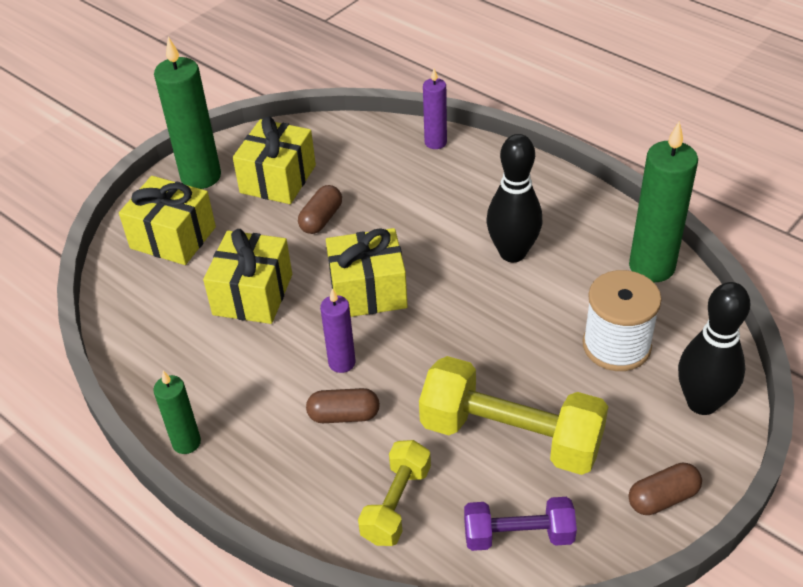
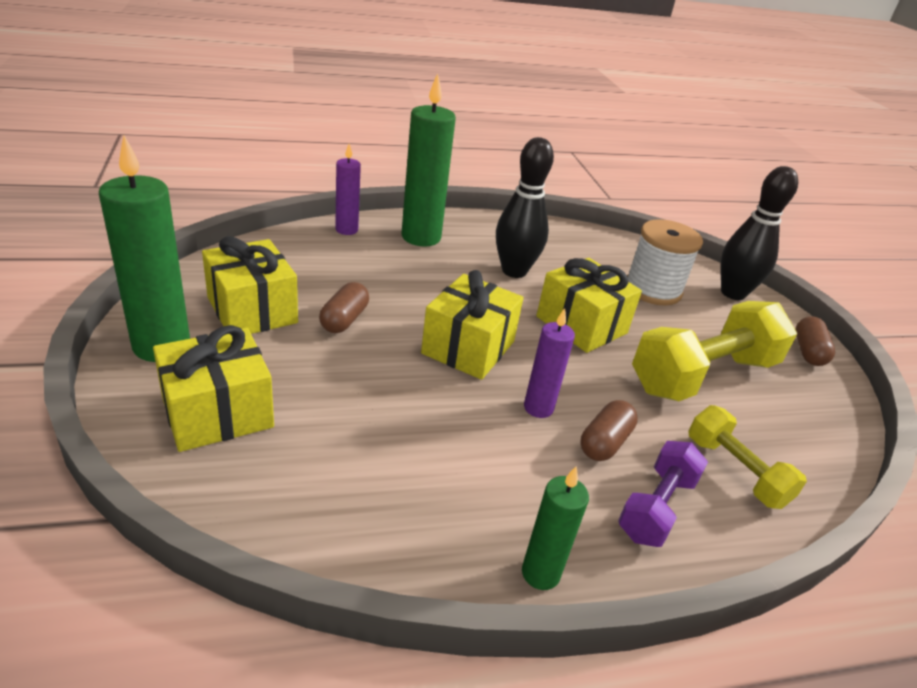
camera: 60 degrees left, 10 degrees down
yellow gift [203,229,292,324] -> yellow gift moved to [536,258,642,353]
brown capsule [298,185,342,234] -> brown capsule turned 45 degrees clockwise [319,282,369,333]
purple dumbbell [464,497,577,551] -> purple dumbbell moved to [618,441,708,547]
green candle [629,121,698,282] -> green candle moved to [402,73,456,246]

